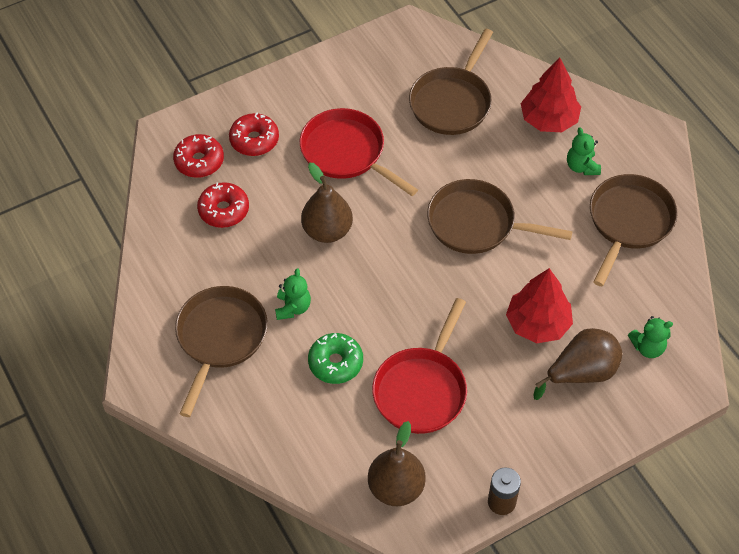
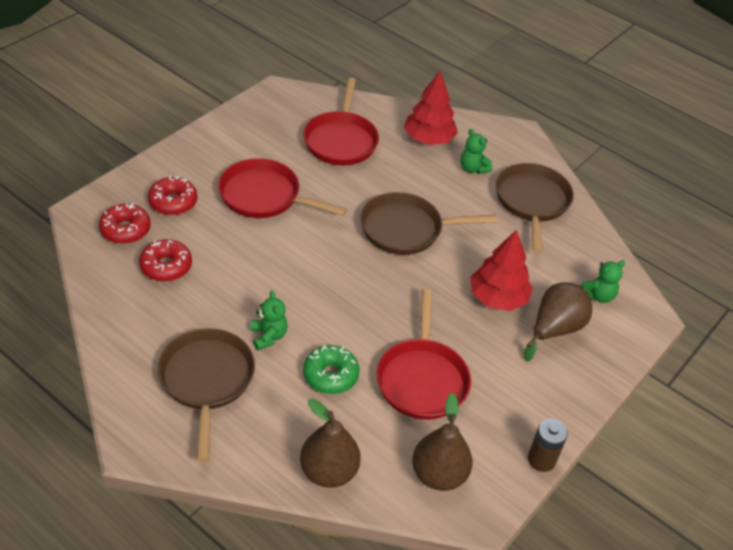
camera: 25 degrees left, 10 degrees down
brown pear [301,163,353,243] -> brown pear moved to [300,399,361,488]
brown pan [409,29,493,135] -> red pan [303,78,379,166]

